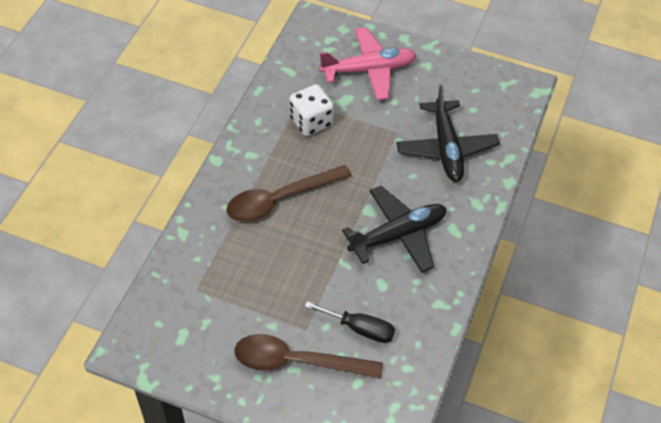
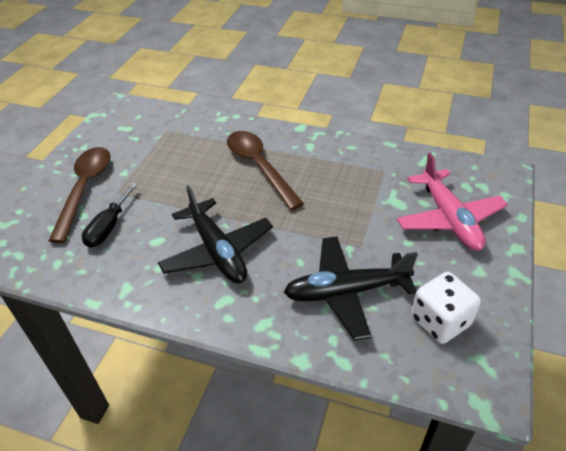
camera: 90 degrees right, 10 degrees down
white dice [289,84,334,136] -> white dice moved to [411,272,481,344]

